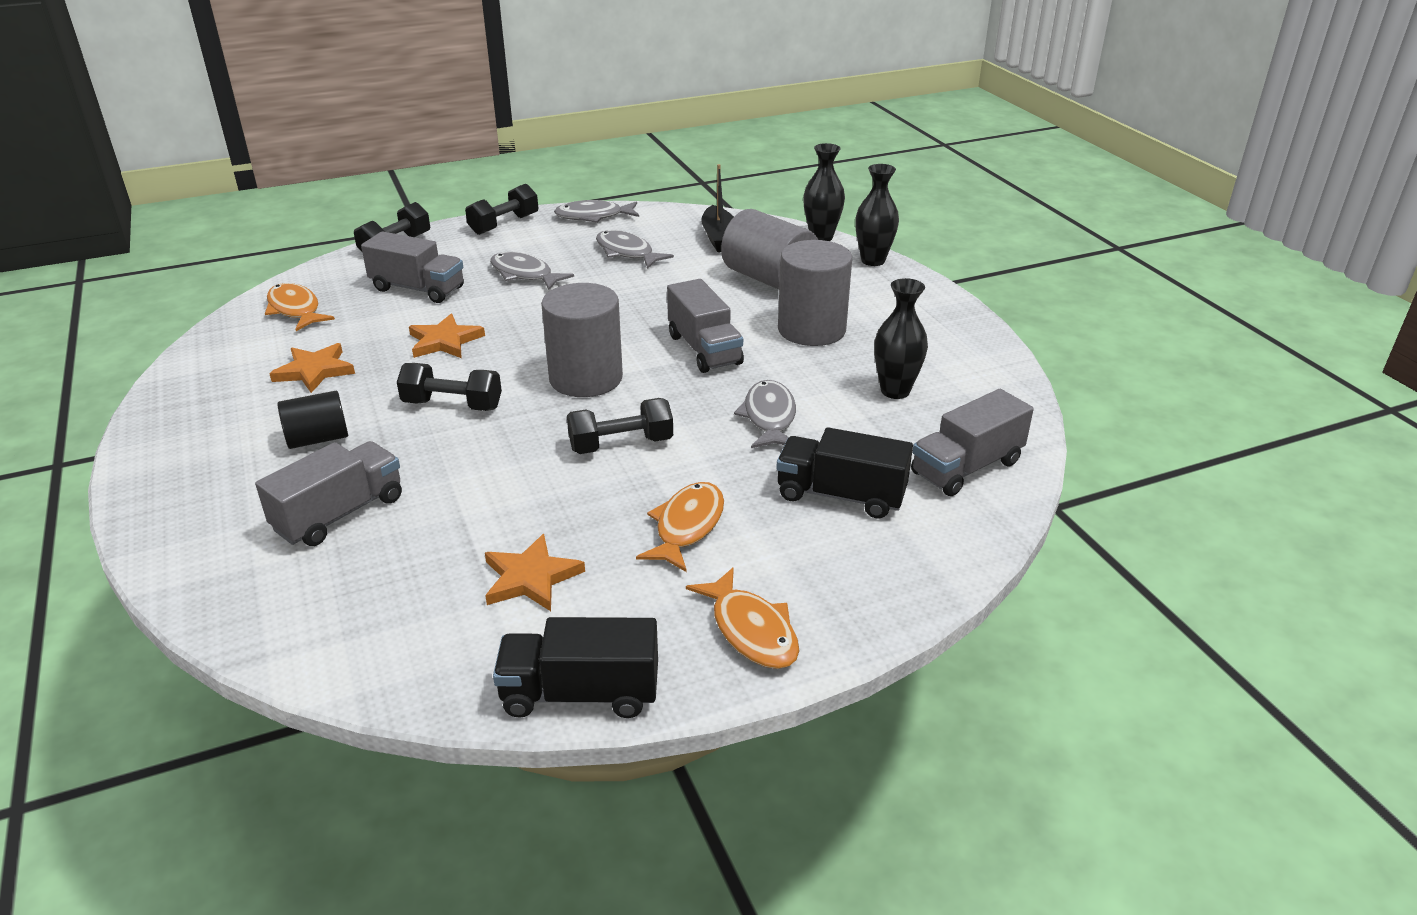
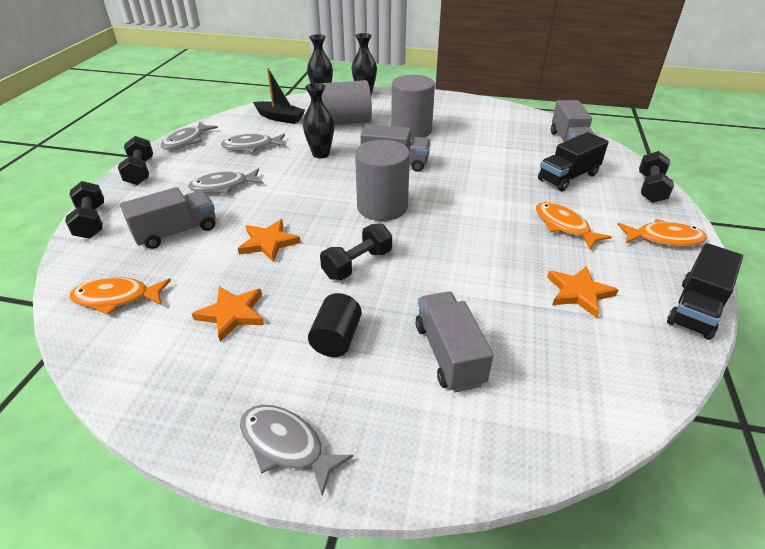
camera: 55 degrees left, 5 degrees up
black dumbbell [567,398,673,454] -> black dumbbell moved to [639,151,674,203]
grey fish [734,380,796,448] -> grey fish moved to [240,405,354,496]
black vase [874,278,928,399] -> black vase moved to [303,83,334,158]

